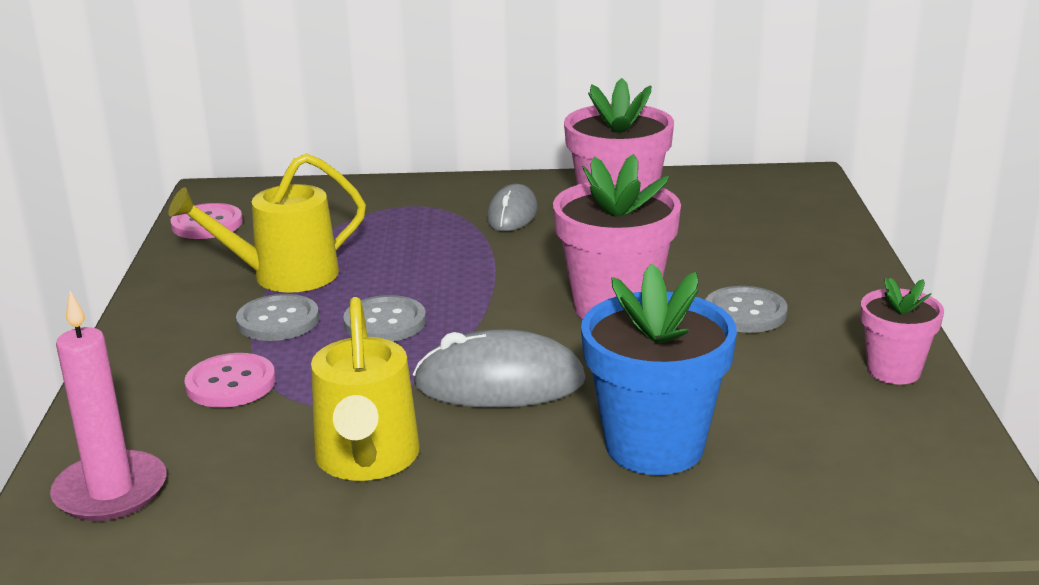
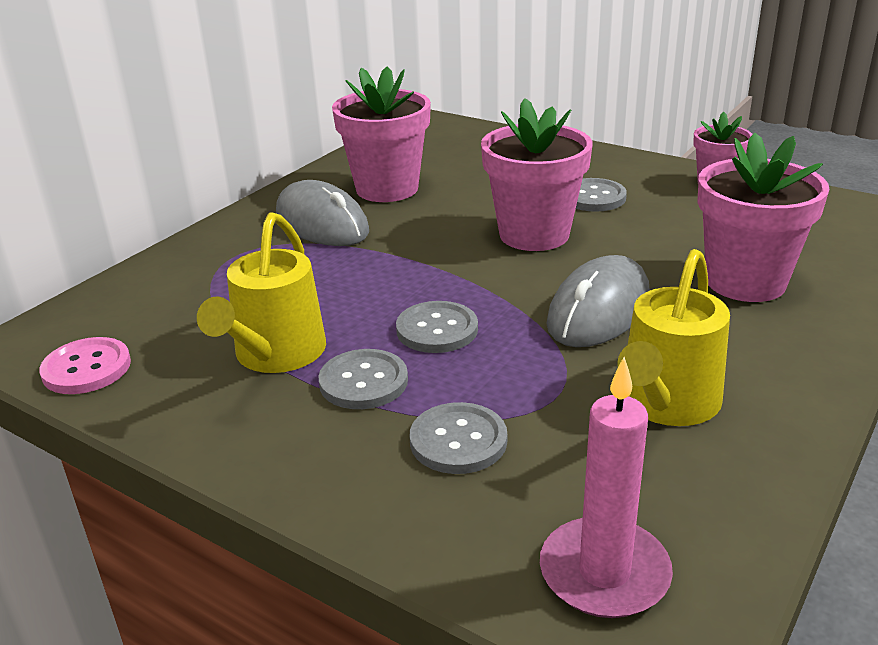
camera: 55 degrees left, 5 degrees up
pink button [184,353,275,408] -> grey button [410,402,507,474]
yellow watering can [311,297,420,481] -> yellow watering can turned 90 degrees clockwise [617,249,730,426]
grey mouse [487,184,538,231] -> grey mouse [276,180,369,246], size x1.55
blue flower pot [581,264,737,475] -> pink flower pot [697,133,829,302]

